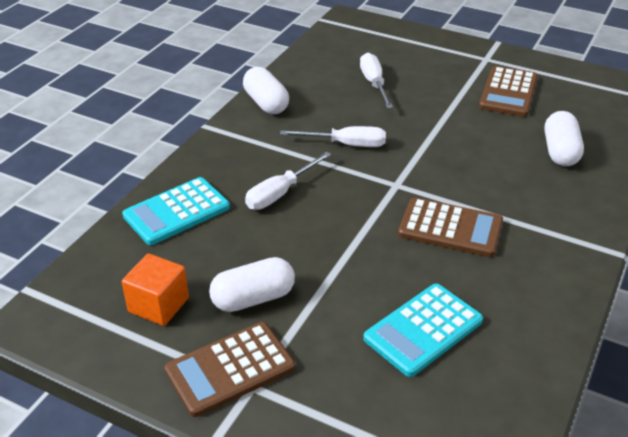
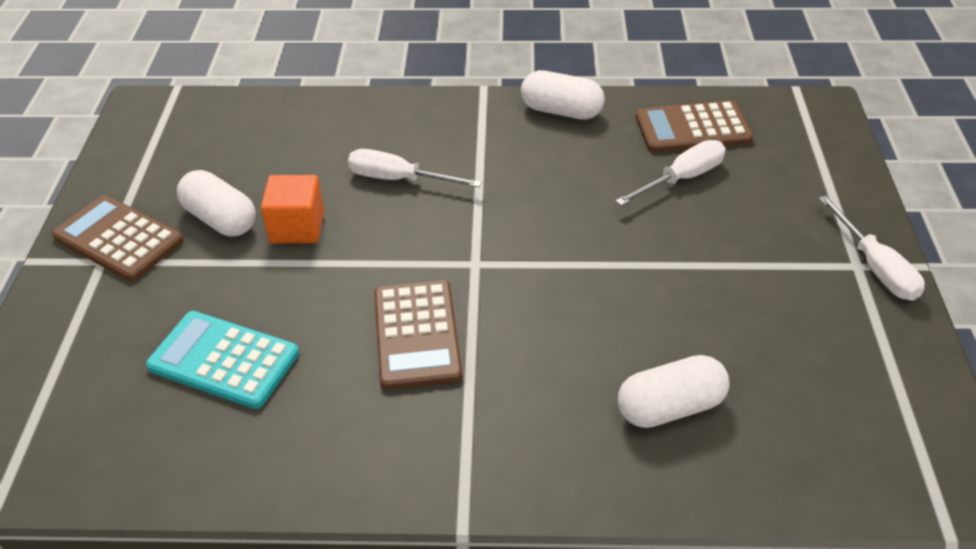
camera: 65 degrees right, 5 degrees up
turquoise calculator [122,177,230,245] -> none
orange cube [122,253,189,326] -> orange cube moved to [261,175,324,243]
white capsule [243,67,289,114] -> white capsule turned 75 degrees clockwise [521,70,605,120]
white screwdriver [280,126,386,147] -> white screwdriver moved to [819,196,925,301]
brown calculator [479,66,538,117] -> brown calculator moved to [635,100,753,153]

